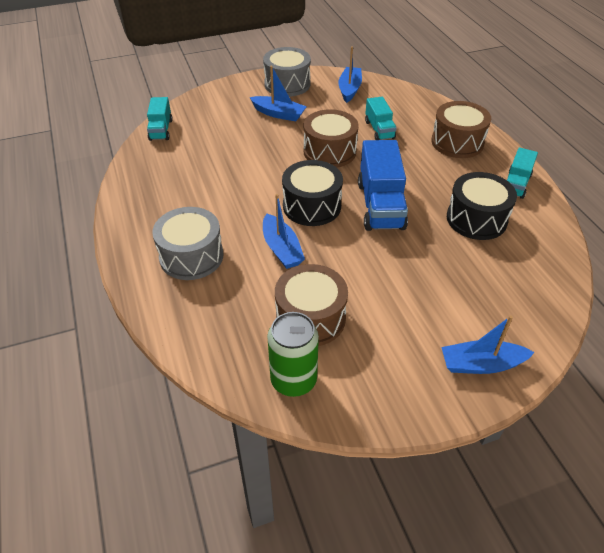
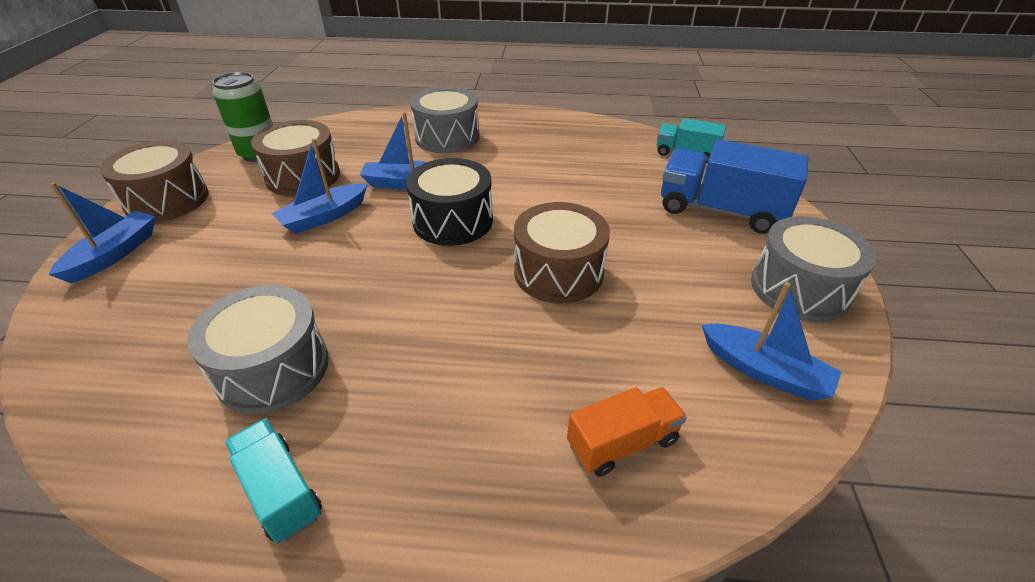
camera: 115 degrees right, 5 degrees down
blue boat [250,66,307,121] -> blue boat moved to [272,139,367,234]
blue truck [358,140,408,231] -> blue truck moved to [661,139,809,234]
turquoise truck [365,97,397,140] -> none
brown drum [431,101,491,158] -> brown drum moved to [100,140,209,222]
black drum [447,172,517,240] -> grey drum [187,285,329,414]
none -> orange truck [567,387,687,477]

